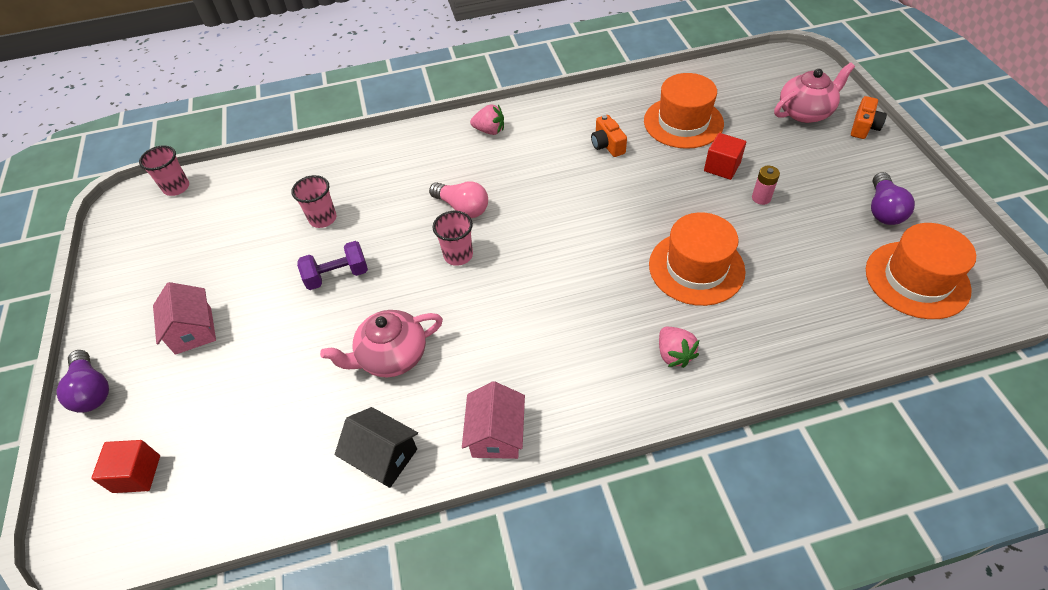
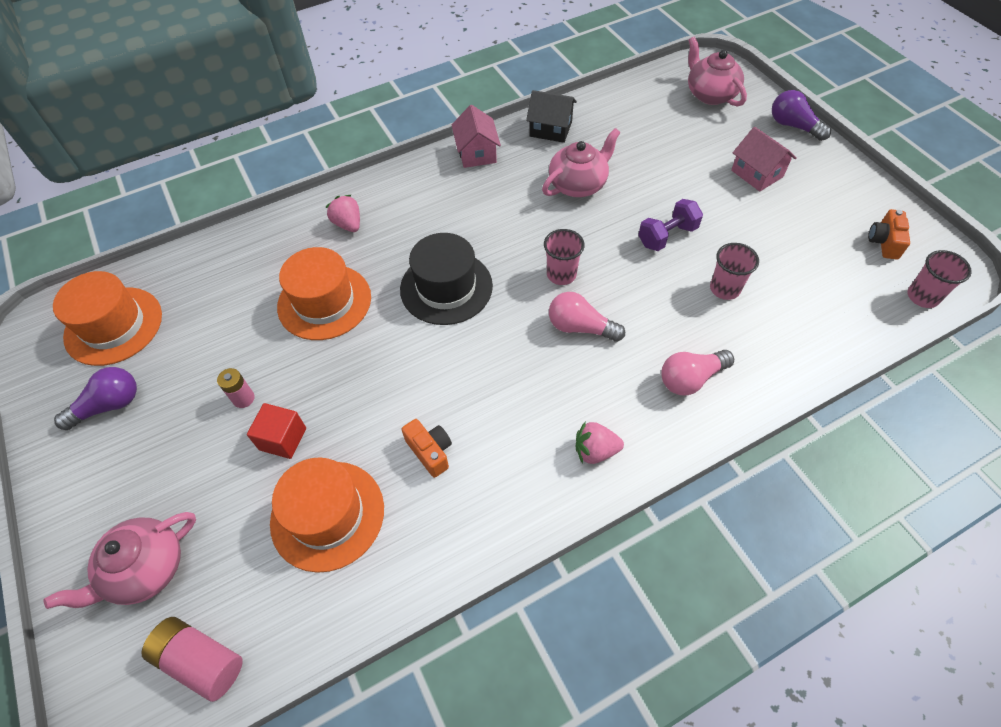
camera: 165 degrees right, 5 degrees up
red cube [91,440,160,493] -> pink teapot [688,37,747,107]
orange camera [851,96,887,139] -> orange camera moved to [868,209,910,260]
purple light bulb [871,172,915,225] -> purple light bulb turned 60 degrees clockwise [54,367,137,430]
none -> pink battery [141,617,243,702]
none -> black hat [400,233,493,325]
none -> pink light bulb [661,350,734,395]

